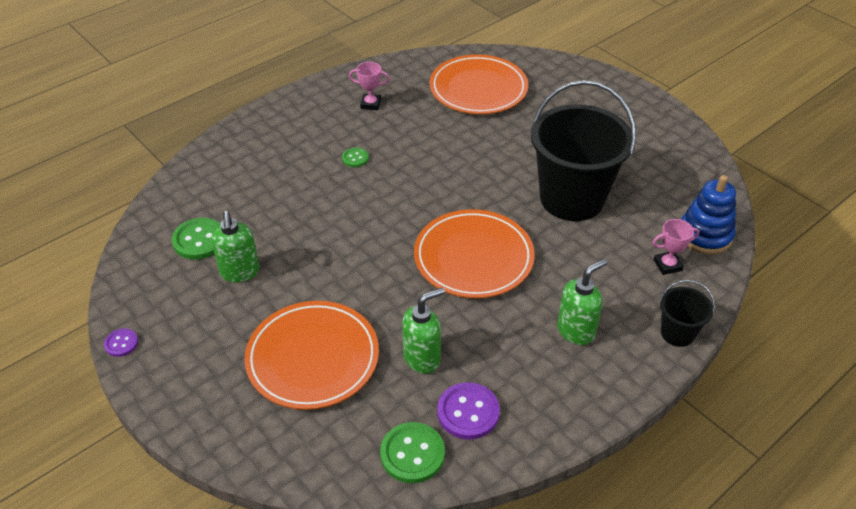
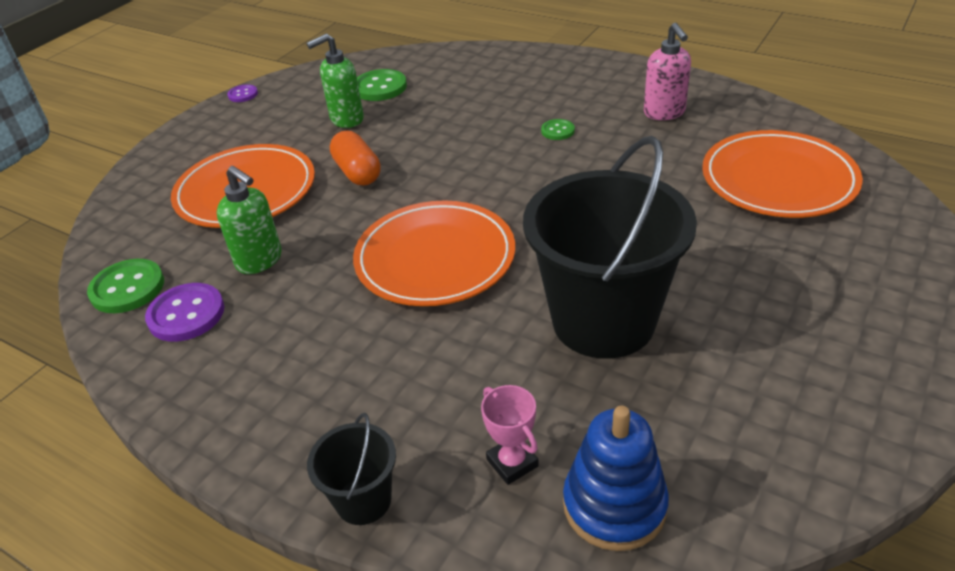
camera: 75 degrees right, 5 degrees down
pink trophy [349,62,390,110] -> pink soap dispenser [644,23,691,120]
green soap dispenser [557,259,607,345] -> none
none -> orange capsule [330,131,381,186]

